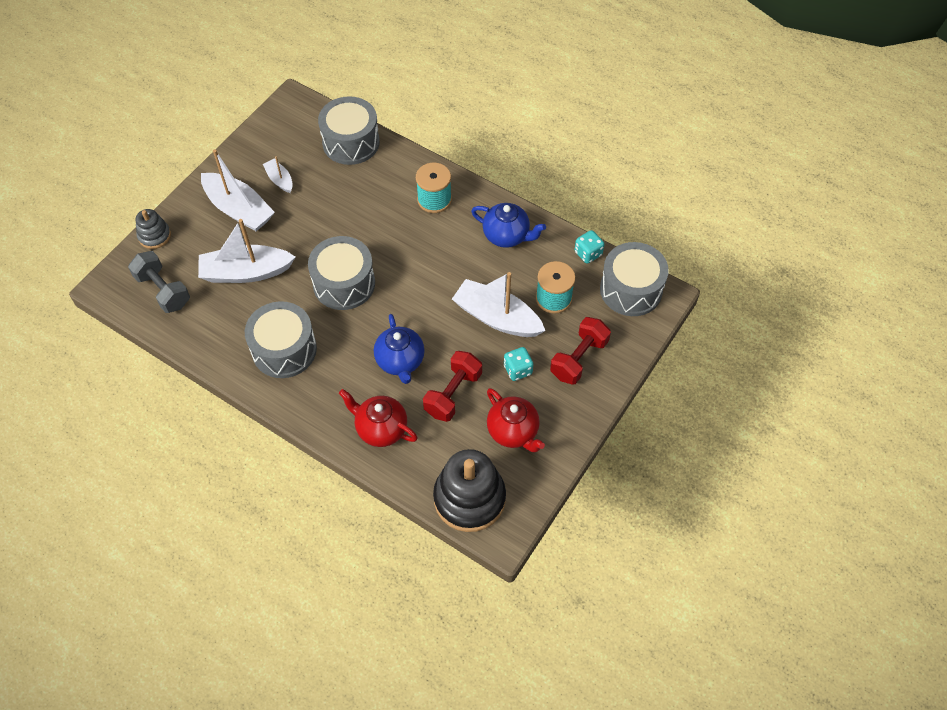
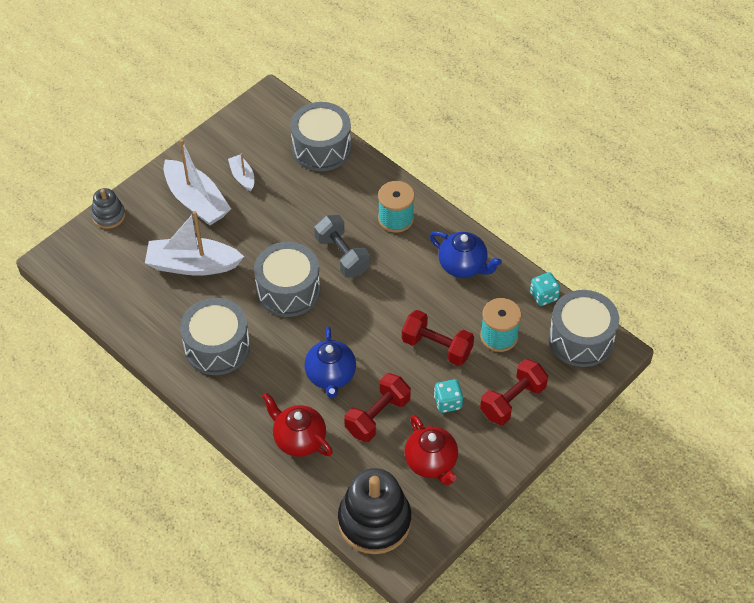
camera: 10 degrees right, 5 degrees down
grey dumbbell [128,251,190,313] -> grey dumbbell moved to [314,215,370,278]
white boat [452,272,545,337] -> red dumbbell [402,310,474,366]

